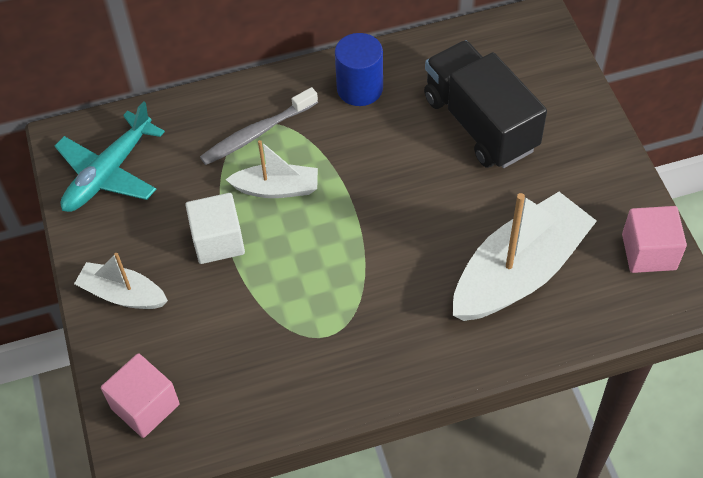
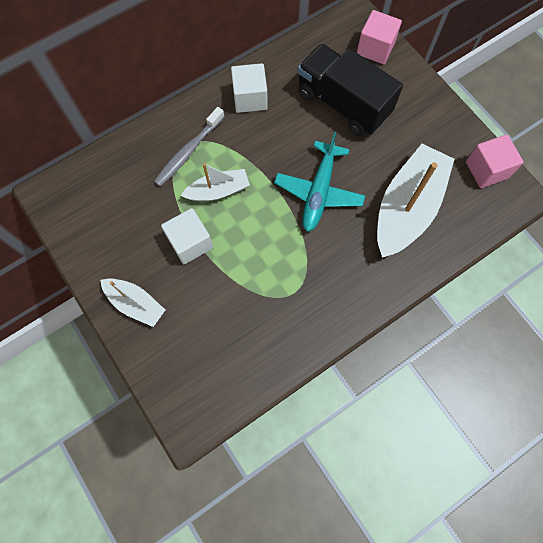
camera: 20 degrees left, 15 degrees up
turquoise plane [55,101,165,212] -> turquoise plane moved to [274,131,365,232]
white boat [74,253,168,309] -> white boat turned 150 degrees counterclockwise [100,278,165,327]
pink cube [101,353,180,438] -> pink cube moved to [357,10,402,64]
blue cylinder [335,33,383,106] -> white cube [231,63,268,113]

